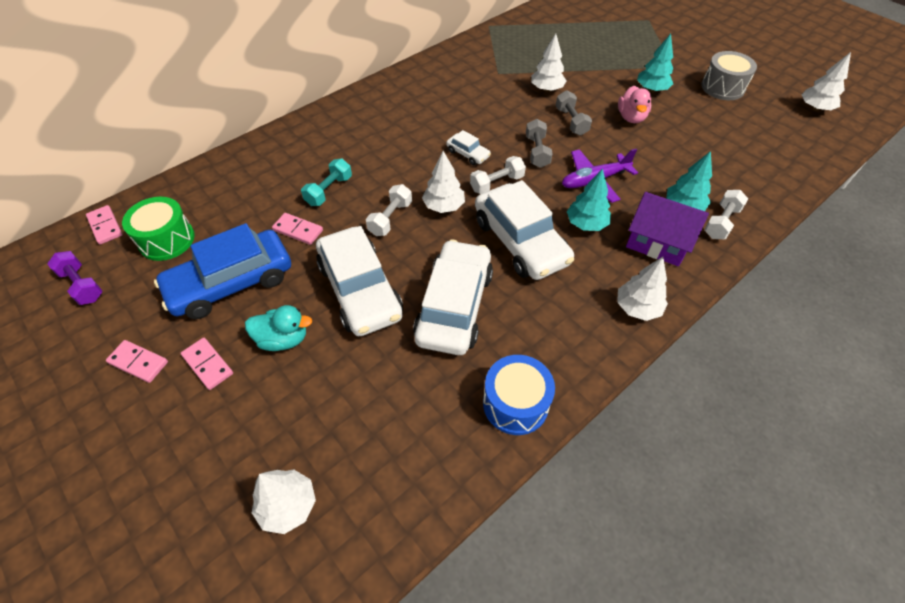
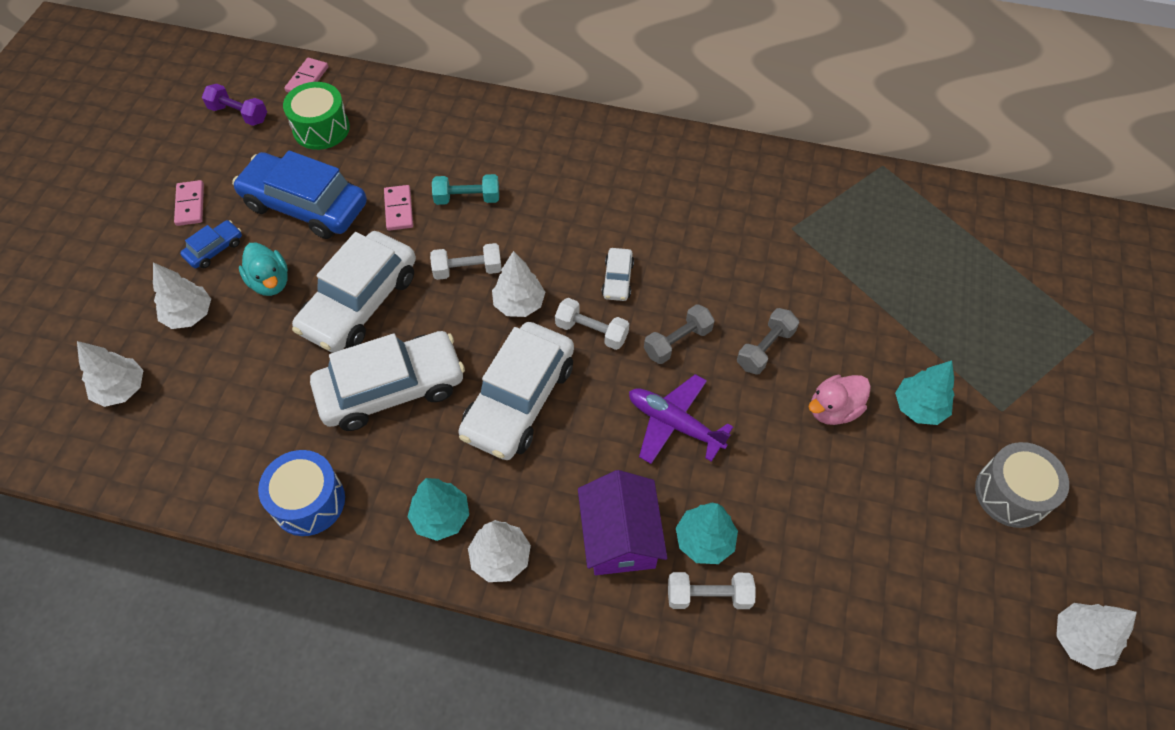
camera: 55 degrees right, 5 degrees up
purple dumbbell [47,251,103,305] -> purple dumbbell turned 75 degrees counterclockwise [202,84,267,126]
pink domino [181,338,233,390] -> blue car [180,220,242,268]
white tree [531,34,566,92] -> white tree moved to [153,262,211,329]
turquoise tree [567,169,611,231] -> turquoise tree moved to [407,478,469,541]

